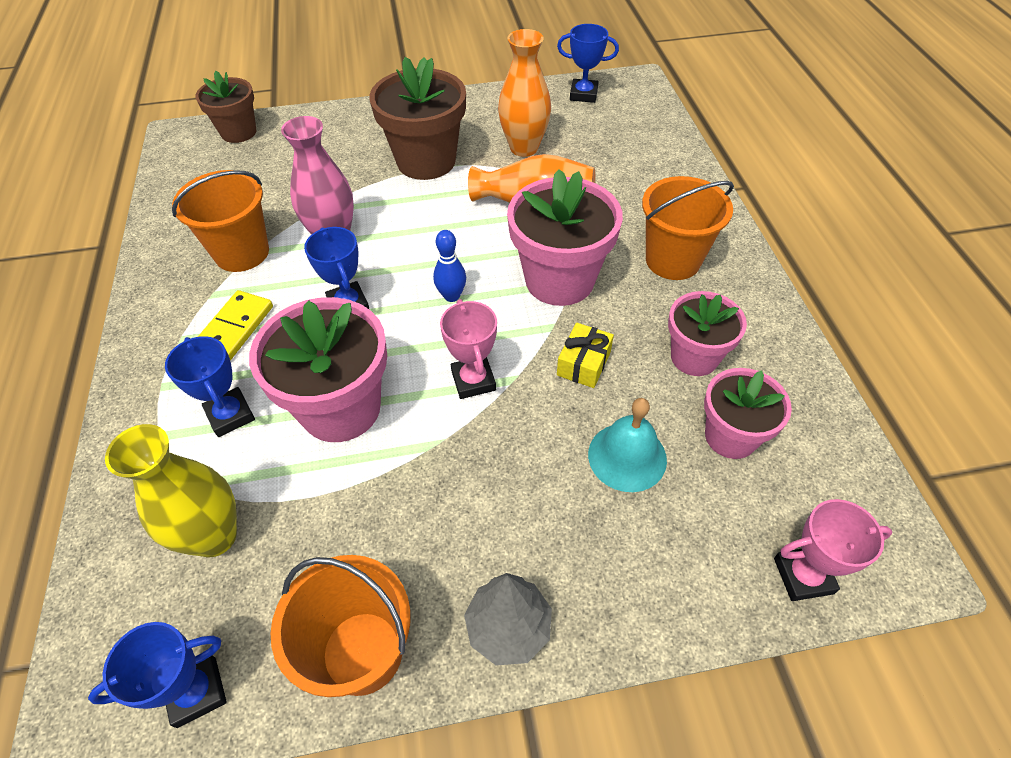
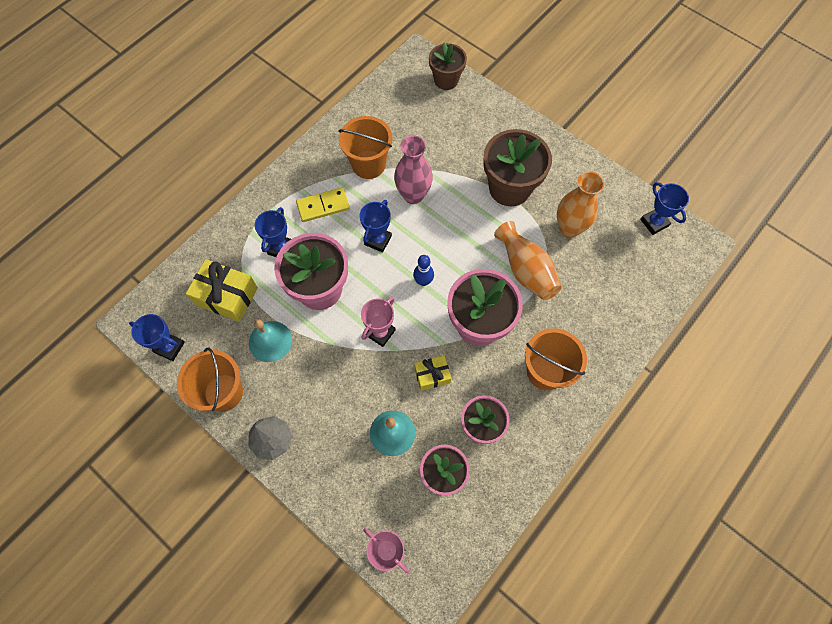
camera: 50 degrees right, 15 degrees up
yellow vase [105,424,237,557] -> yellow gift [186,259,258,322]
none -> turquoise bell [249,320,292,362]

